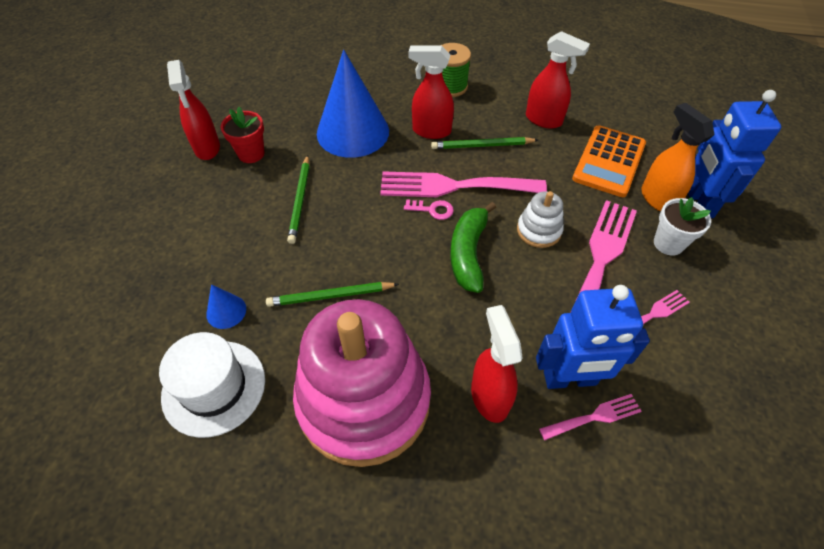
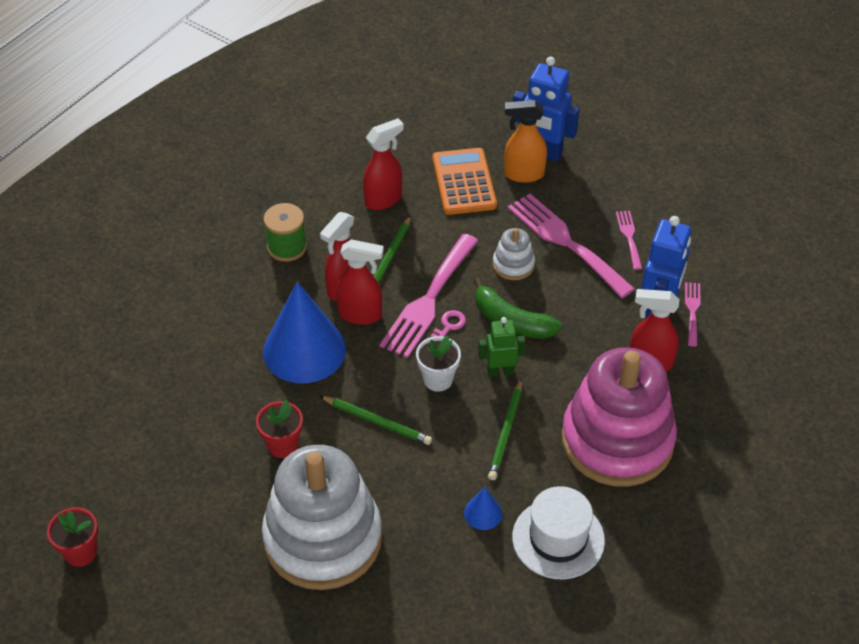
camera: 65 degrees left, 5 degrees down
red spray bottle [167,60,220,160] -> red spray bottle moved to [336,239,384,325]
orange calculator [572,125,646,197] -> orange calculator turned 150 degrees counterclockwise [432,148,497,215]
white flower pot [654,197,711,256] -> white flower pot moved to [416,335,461,392]
none -> red flower pot [47,507,98,567]
none -> white stacking toy [262,445,382,590]
none -> green robot [478,317,525,377]

